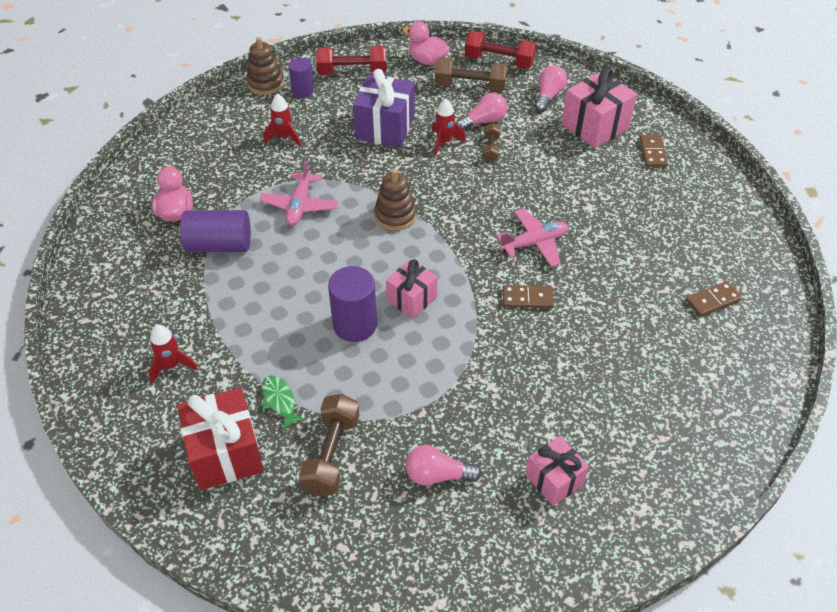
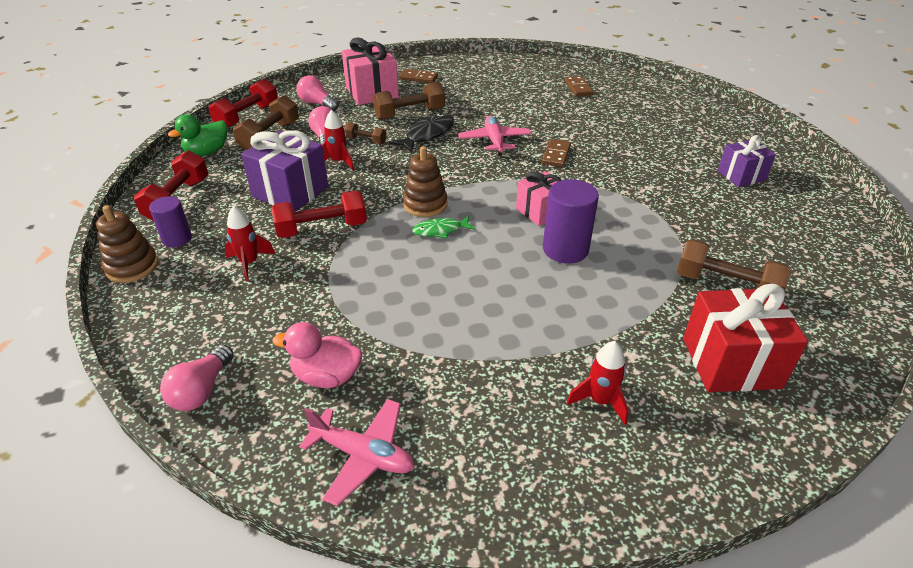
camera: 75 degrees left, 10 degrees down
purple cylinder [180,210,251,252] -> none
pink plane [259,160,338,225] -> pink plane moved to [299,399,414,506]
green fish [262,375,306,430] -> green fish moved to [412,216,475,238]
pink duck [402,21,450,65] -> green duck [168,114,227,156]
pink light bulb [406,445,482,486] -> pink light bulb moved to [160,345,234,411]
pink gift [525,436,589,506] -> purple gift [718,135,776,187]
none -> red dumbbell [271,191,367,238]
none -> brown dumbbell [373,82,445,120]
none -> black fish [389,113,454,153]

